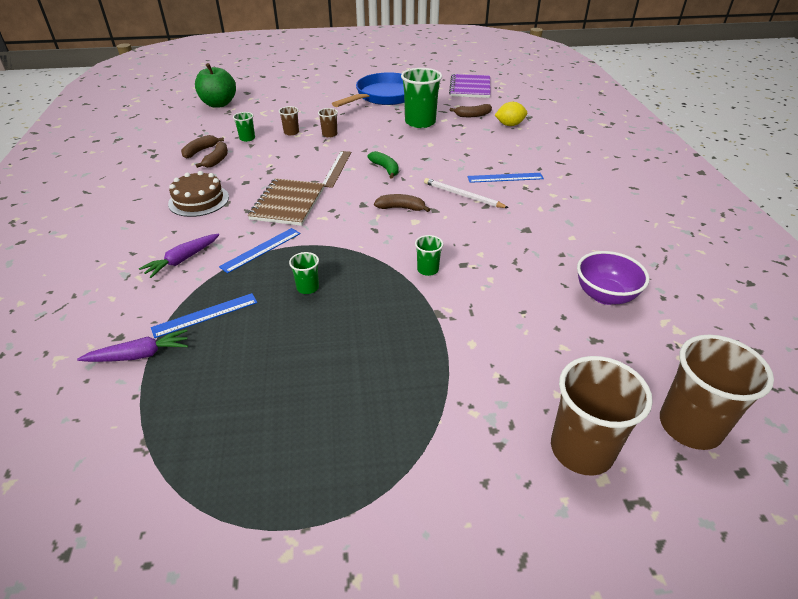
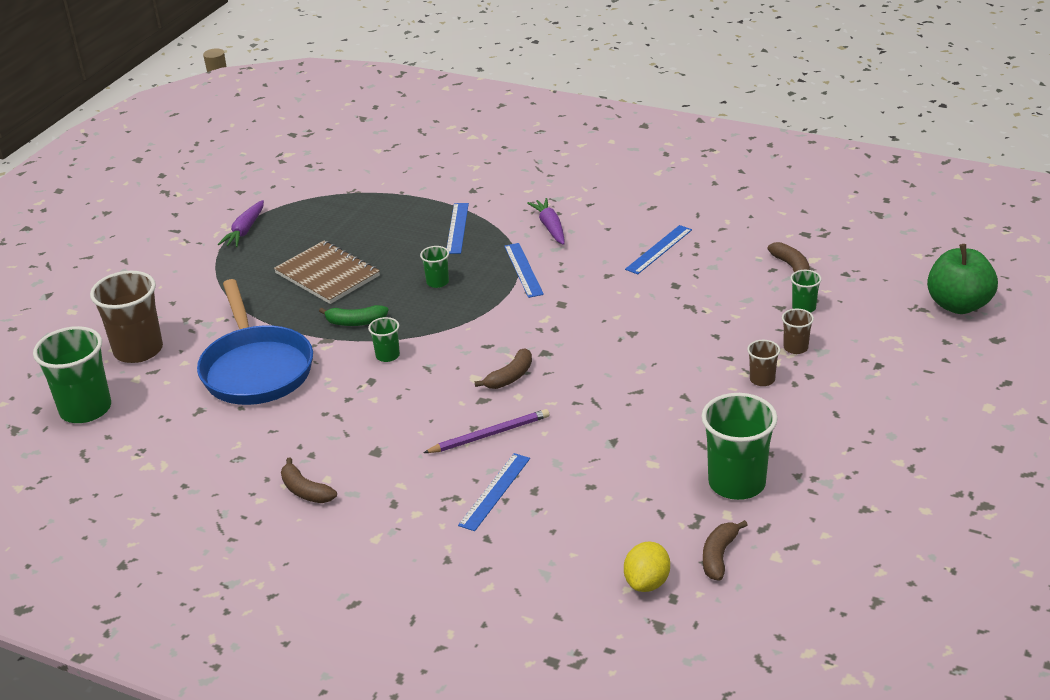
camera: 125 degrees right, 5 degrees down
purple carrot [77,329,188,362] -> purple carrot moved to [218,200,264,247]
brown cake [168,171,229,217] -> blue ruler [625,225,692,274]
brown banana [196,141,228,168] -> brown banana moved to [281,457,337,503]
brown notebook [248,178,325,226] -> brown notebook moved to [274,241,380,304]
brown ruler [323,151,351,188] -> none
blue pan [332,72,404,107] -> blue pan moved to [197,279,313,405]
green banana [367,151,399,178] -> green banana moved to [319,305,388,326]
white pencil [424,178,509,208] -> purple pencil [423,409,549,453]
purple notebook [449,74,491,98] -> none
purple bowl [577,251,650,305] -> none
brown cup [660,335,774,450] -> green cup [33,326,111,423]

